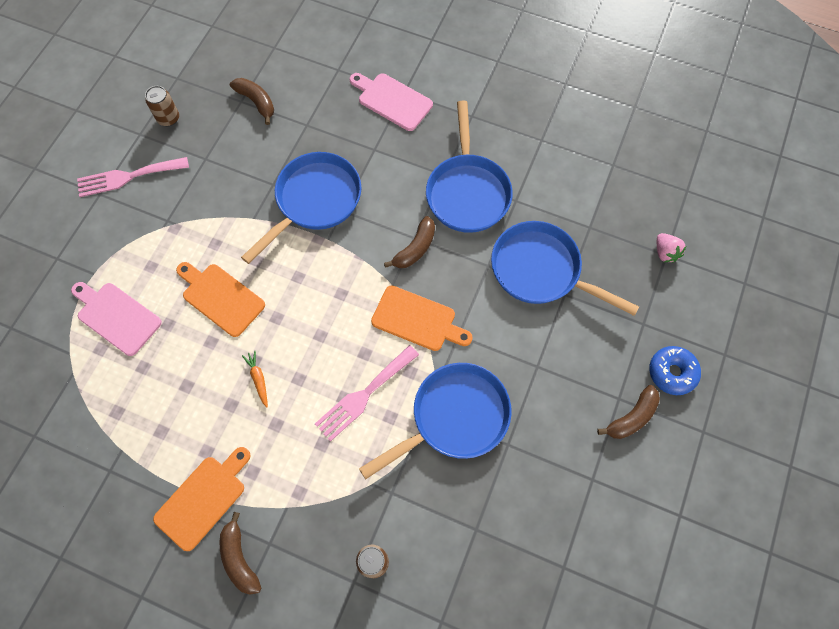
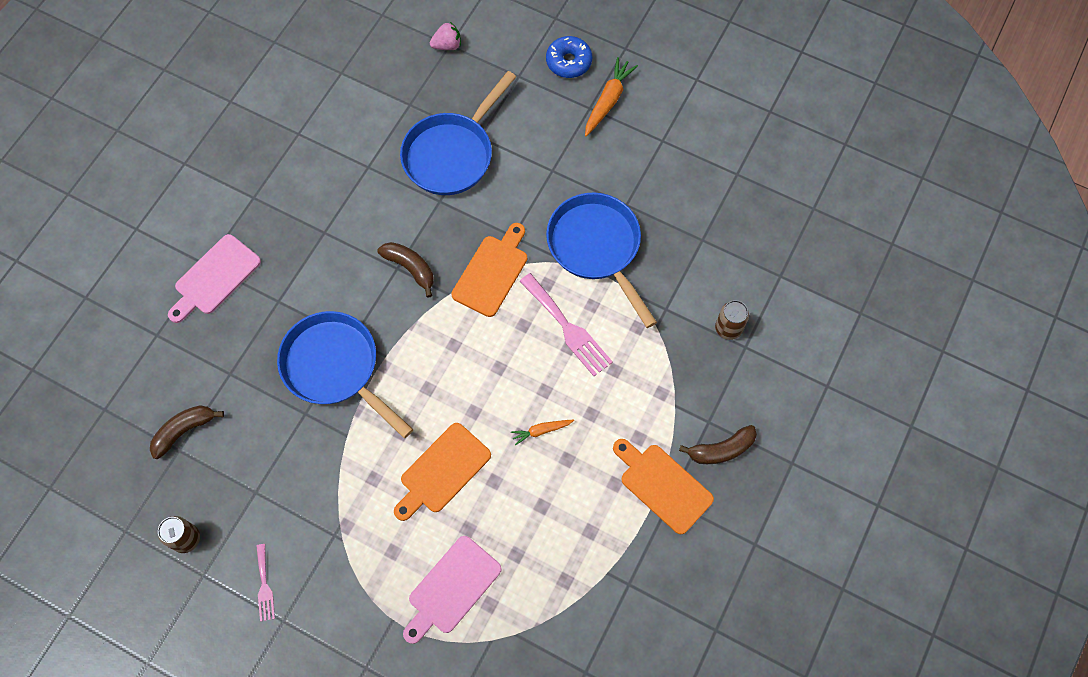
camera: 85 degrees left, 0 degrees up
pink fork [77,157,189,197] -> pink fork [256,544,275,622], size x0.55
blue pan [426,101,513,233] -> none
brown banana [597,385,660,439] -> orange carrot [585,57,638,137]

